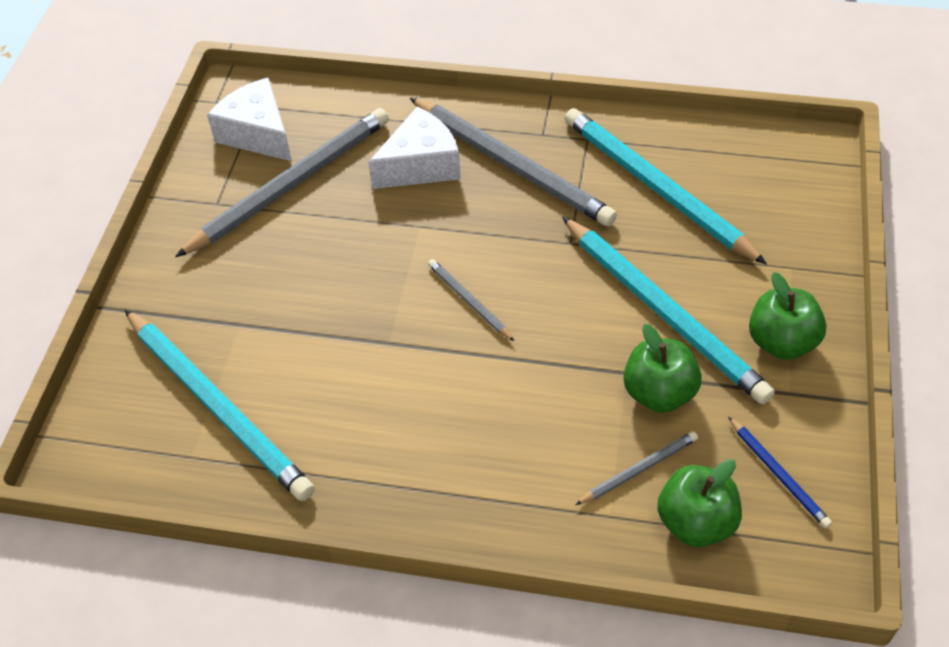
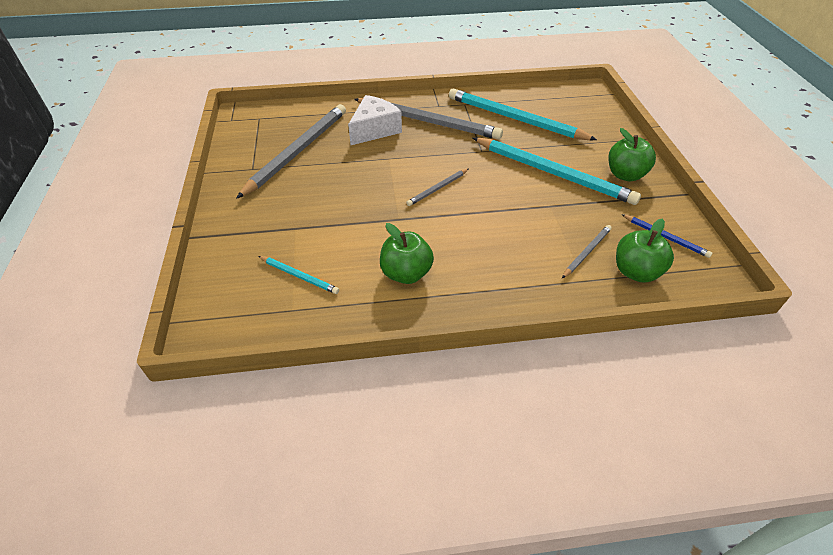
camera: 20 degrees left, 5 degrees down
turquoise pencil [125,310,315,501] -> turquoise pencil [258,256,339,294], size x0.45
white cheese [207,77,292,161] -> none
grey pencil [428,259,515,342] -> grey pencil turned 75 degrees counterclockwise [406,169,468,206]
green apple [623,324,702,413] -> green apple moved to [380,223,434,284]

